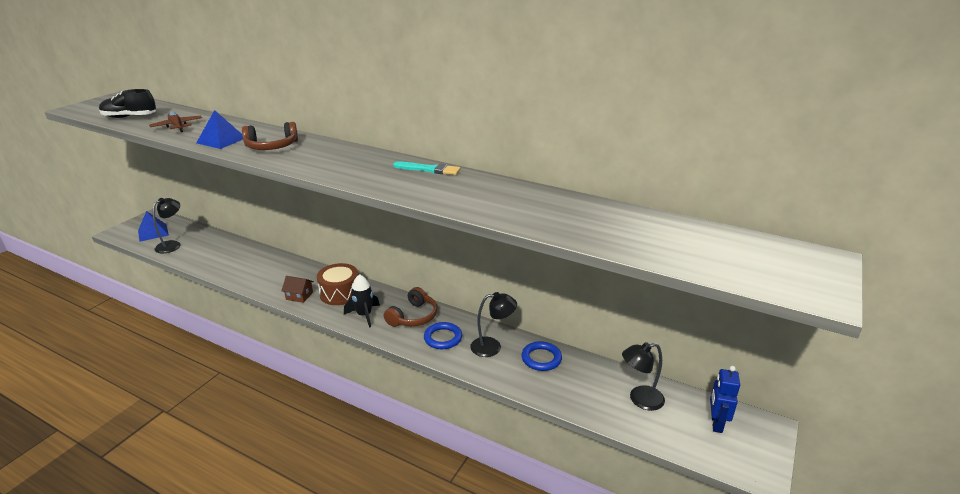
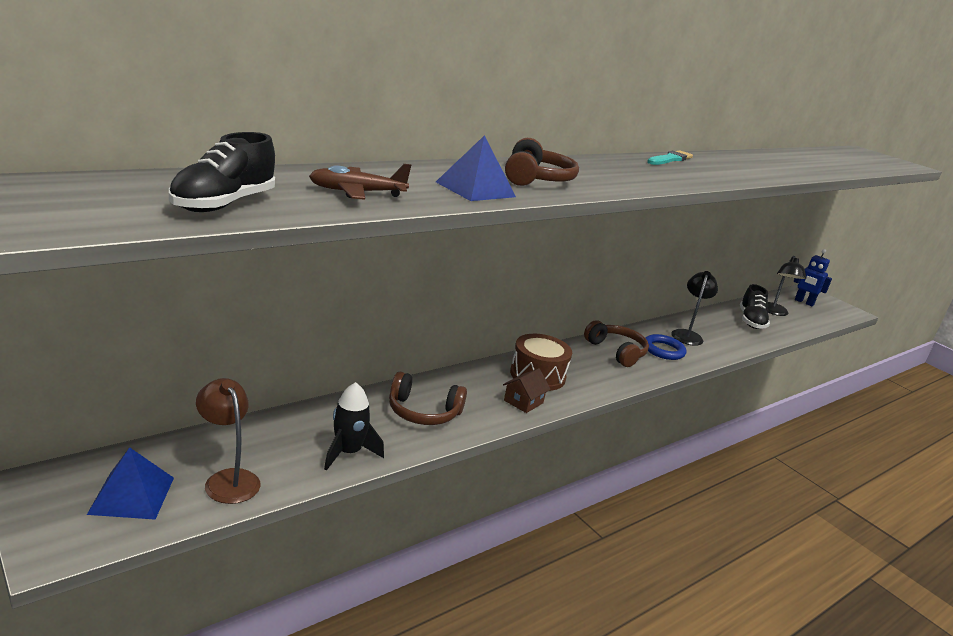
camera: 70 degrees left, 5 degrees down
black lamp [153,198,181,253] -> brown lamp [196,378,260,504]
black rocket [344,274,380,328] -> black rocket moved to [324,382,384,471]
blue ring [521,341,562,371] -> none
none -> brown headphones [389,372,467,425]
none -> black shoe [740,284,770,329]

